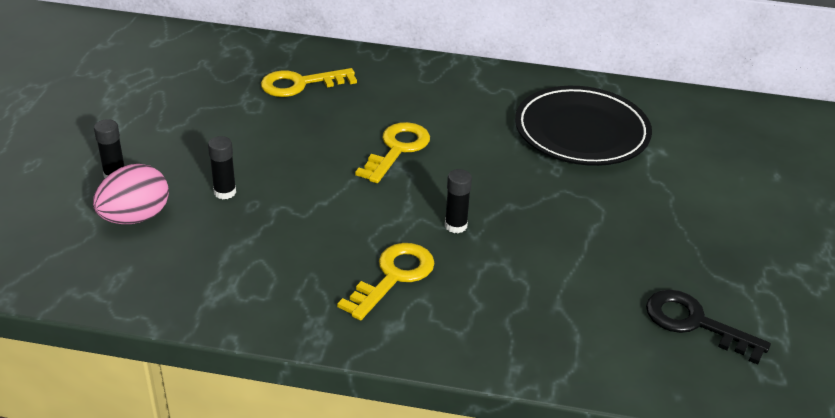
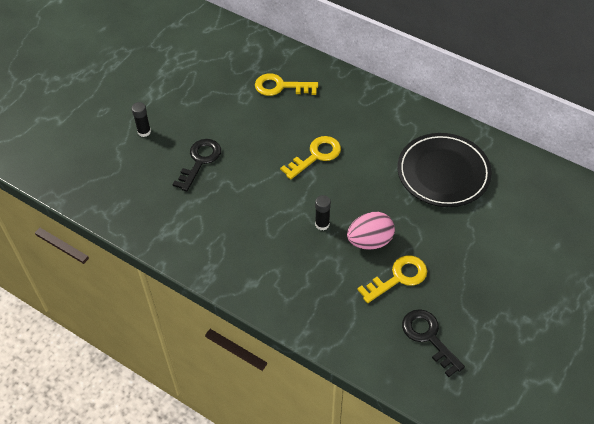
camera: 25 degrees right, 15 degrees up
pink egg [93,164,169,224] -> pink egg moved to [347,212,395,250]
black glue stick [208,136,236,199] -> black key [172,139,221,191]
yellow key [337,243,435,320] -> yellow key moved to [357,255,427,303]

